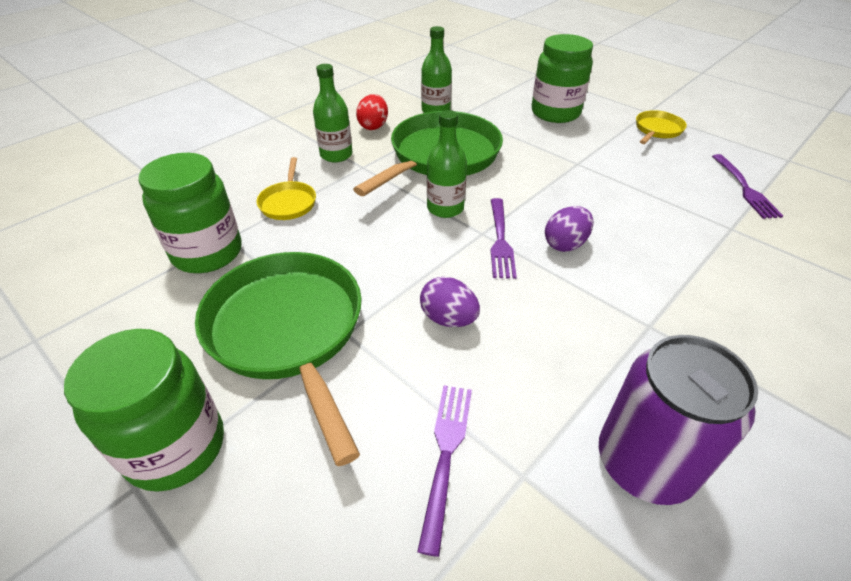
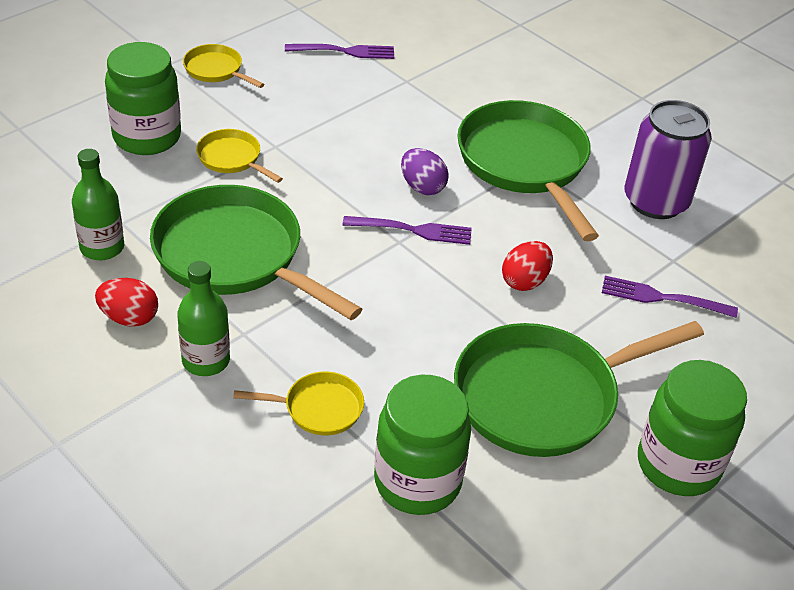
camera: 90 degrees left, 0 degrees up
purple egg [420,277,480,327] -> red egg [502,241,553,291]
green bottle [427,110,467,218] -> none
none -> yellow pan [196,129,283,183]
none -> green pan [457,100,599,241]

